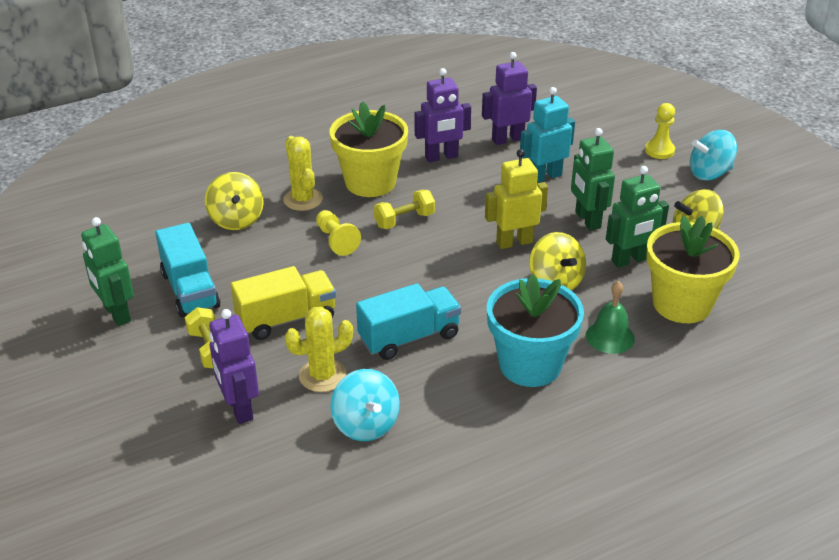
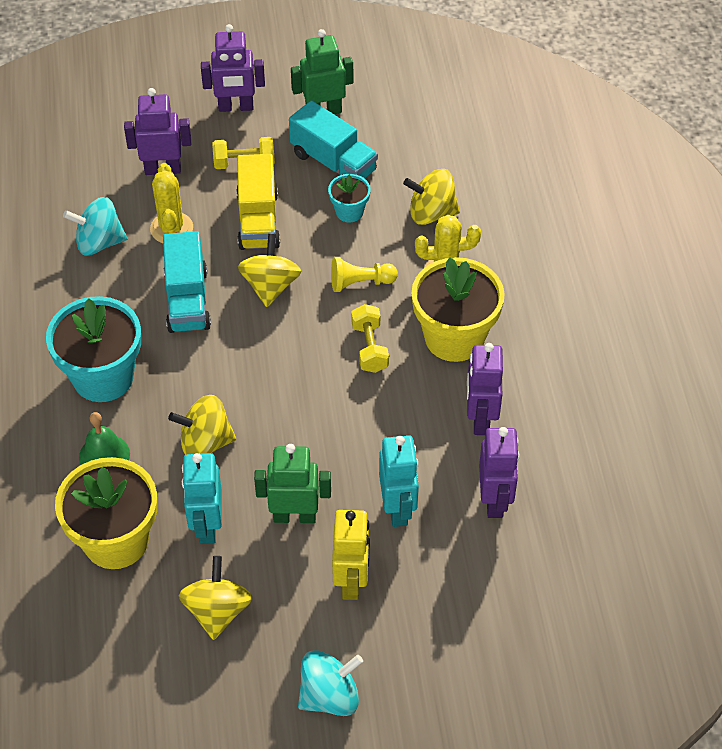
camera: 110 degrees right, 15 degrees up
turquoise truck [155,223,220,317] -> turquoise truck turned 135 degrees counterclockwise [289,100,378,178]
yellow robot [485,149,548,249] -> yellow robot moved to [332,510,370,600]
green robot [606,166,669,268] -> turquoise robot [182,453,222,544]
yellow pawn [645,103,675,159] -> none
turquoise spinning top [690,130,737,180] -> turquoise spinning top turned 60 degrees clockwise [298,650,363,716]
none -> purple robot [201,24,265,112]
none -> yellow spinning top [238,234,301,307]
none -> turquoise flower pot [328,174,371,222]

